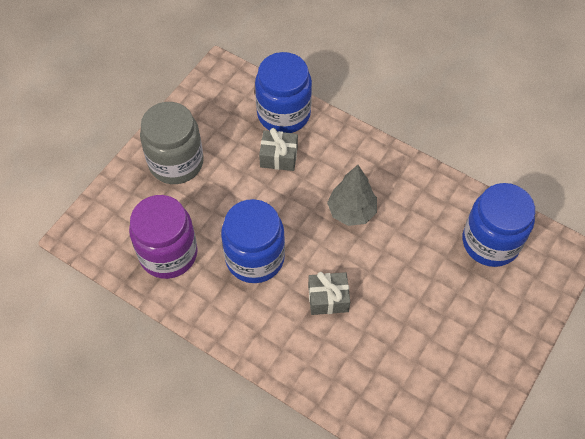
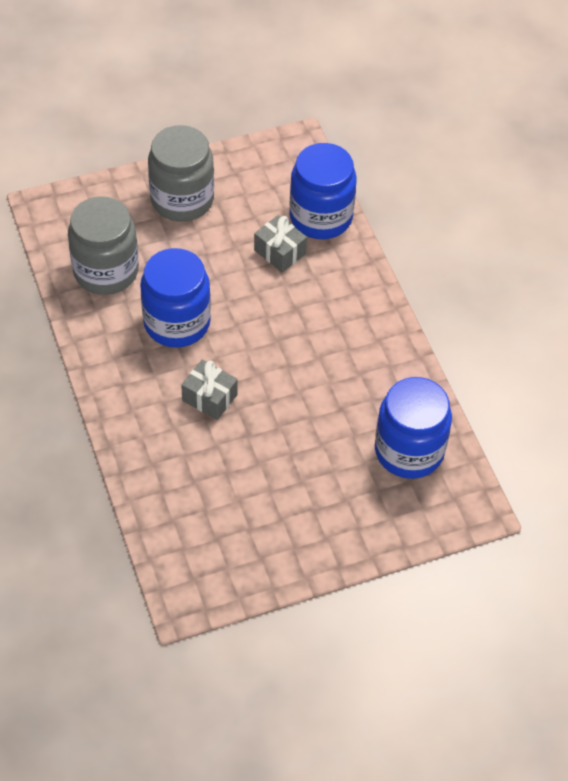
camera: 35 degrees right, 5 degrees down
purple jar [129,195,198,279] -> grey jar [68,196,139,295]
grey tree [327,165,377,226] -> none

